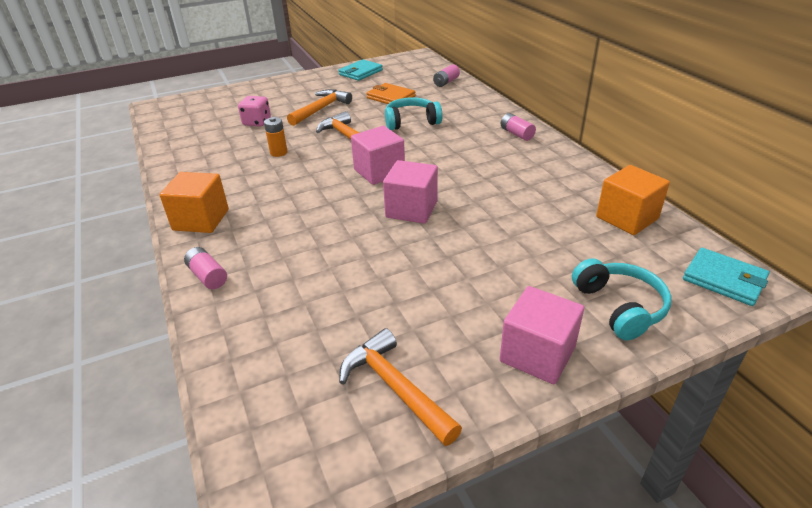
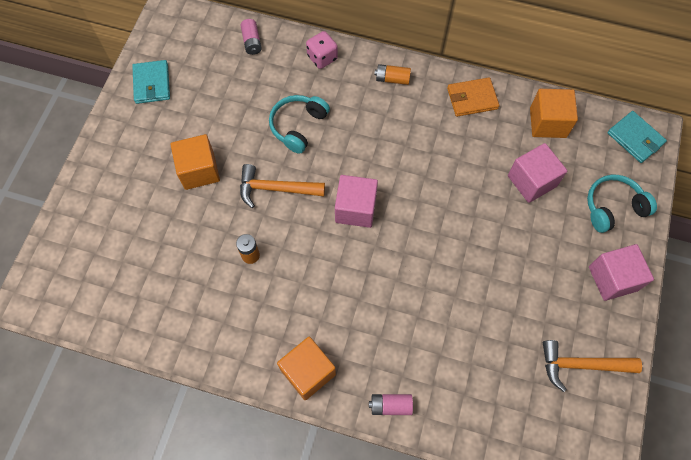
camera: 50 degrees left, 30 degrees up
pink dice [238,96,271,127] -> pink dice moved to [306,31,338,69]
orange hammer [287,89,352,126] -> orange cube [170,134,220,190]
orange wallet [366,83,415,104] -> orange wallet moved to [447,77,499,117]
pink cube [383,160,438,224] -> pink cube moved to [508,143,567,203]
pink battery [501,113,536,141] -> orange battery [374,64,411,85]
turquoise headphones [572,258,671,340] -> turquoise headphones turned 45 degrees counterclockwise [587,175,657,233]
turquoise wallet [683,248,770,306] -> turquoise wallet turned 60 degrees clockwise [607,111,667,163]

